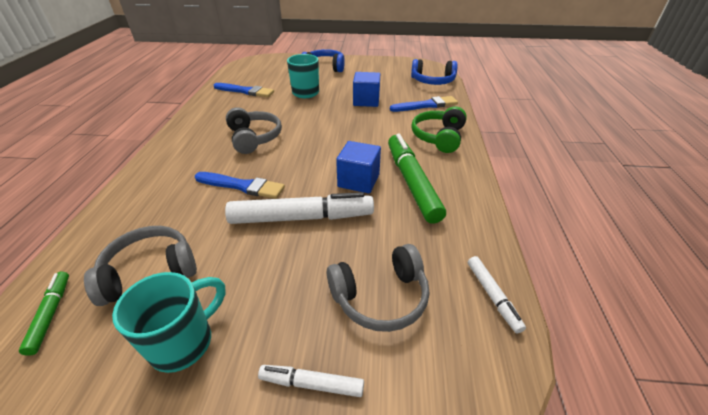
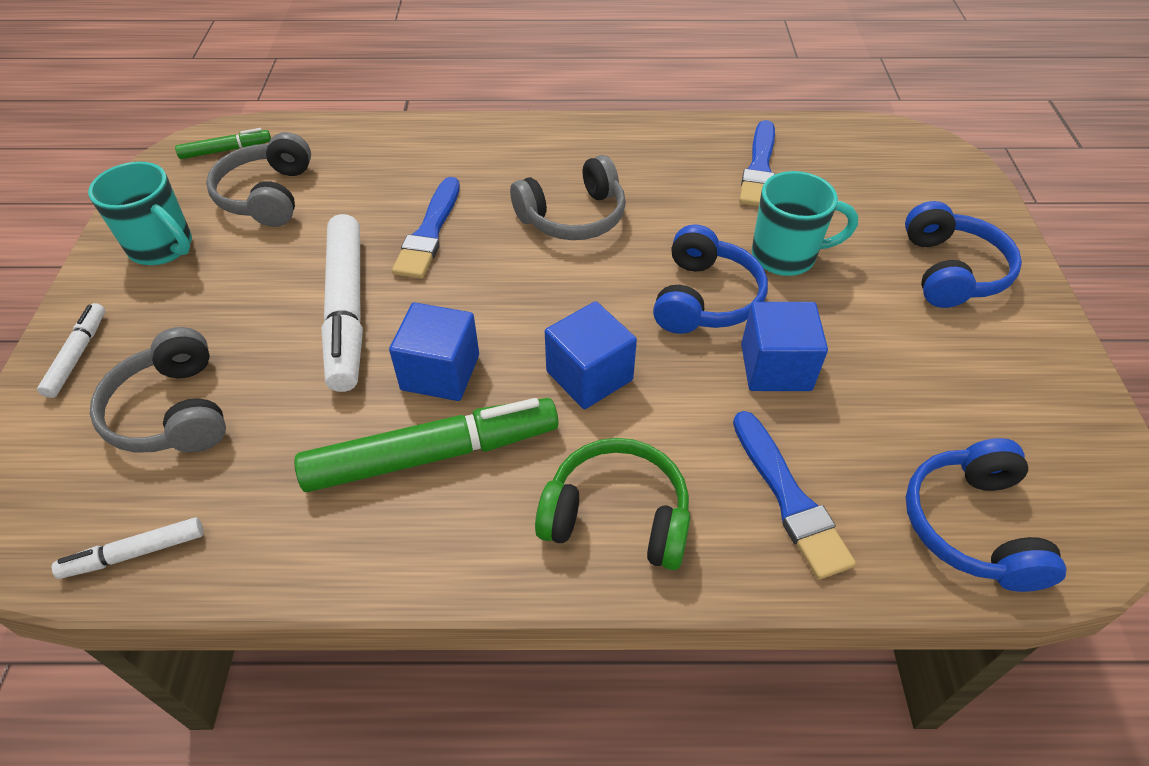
camera: 85 degrees right, 10 degrees up
grey headphones [84,226,197,306] -> grey headphones turned 150 degrees counterclockwise [206,132,311,227]
none -> blue cube [545,301,637,409]
none -> blue headphones [653,224,768,334]

